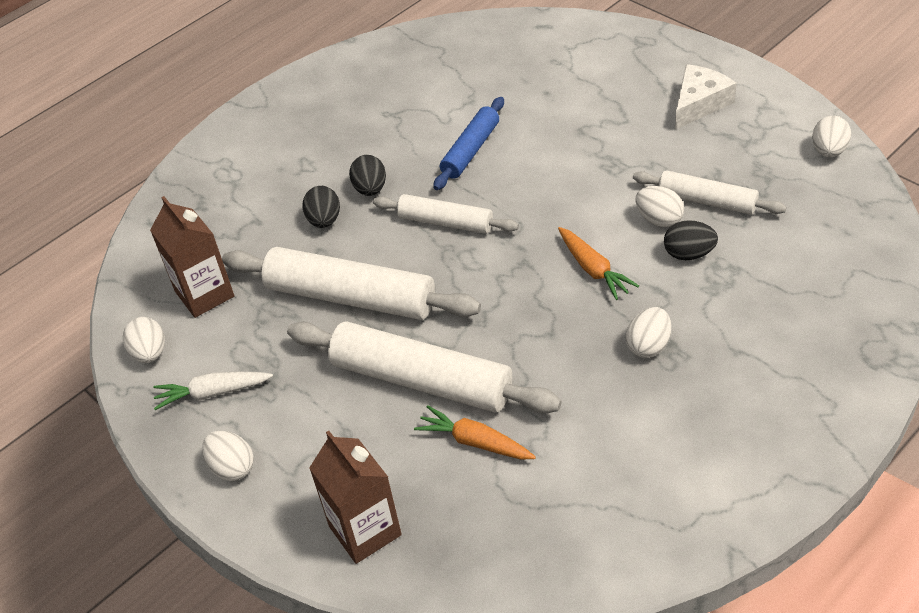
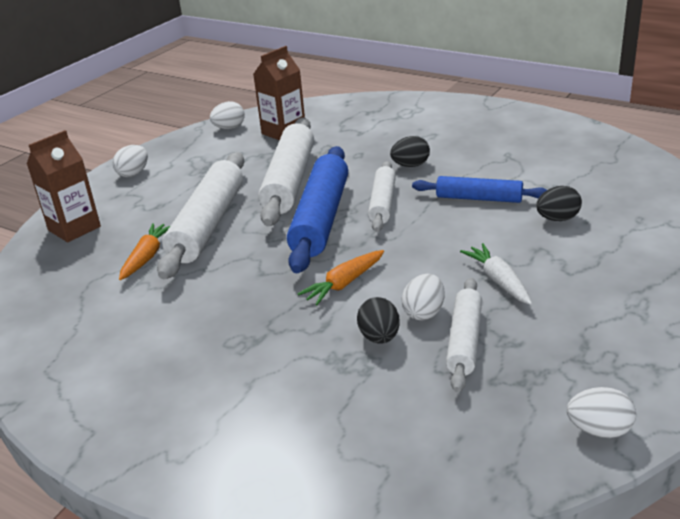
camera: 75 degrees right, 15 degrees down
white carrot [153,371,273,410] -> white carrot moved to [460,243,532,305]
black egg [302,186,340,228] -> black egg moved to [536,186,582,221]
white egg [626,307,671,358] -> none
white cheese [675,64,737,130] -> none
none -> blue rolling pin [287,146,348,273]

